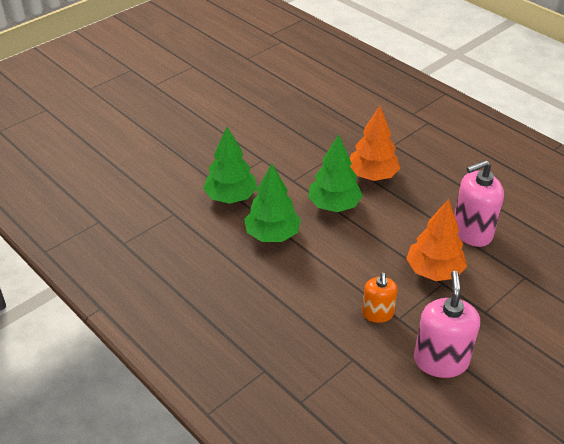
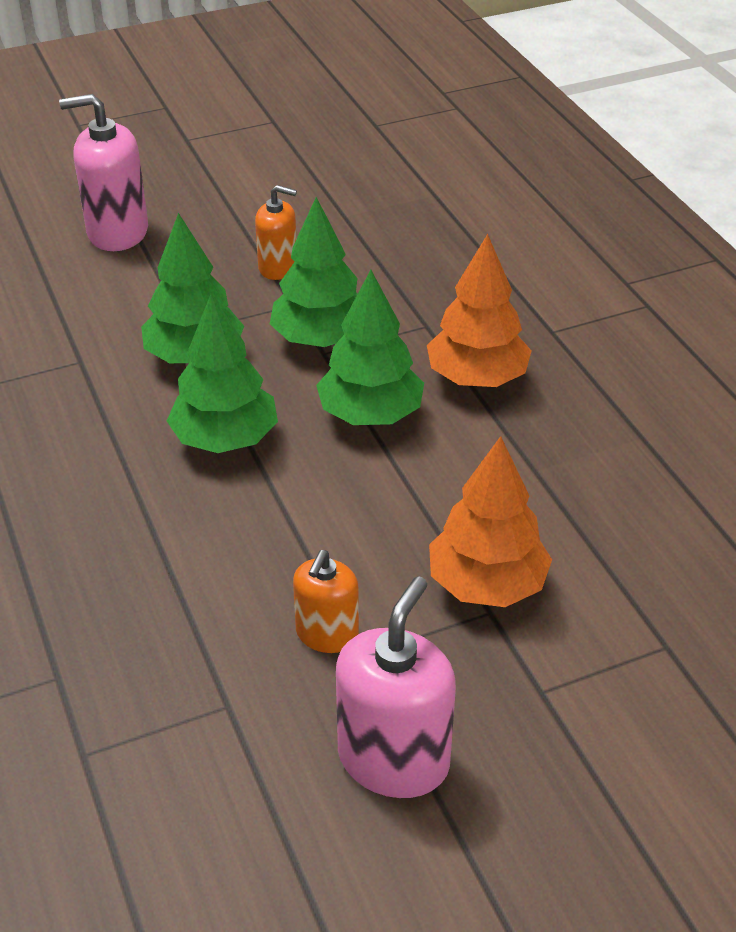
camera: 20 degrees right, 0 degrees up
pink soap dispenser [454,160,504,247] -> pink soap dispenser moved to [59,94,148,251]
none -> orange soap dispenser [255,185,297,280]
none -> green tree [270,197,358,347]

